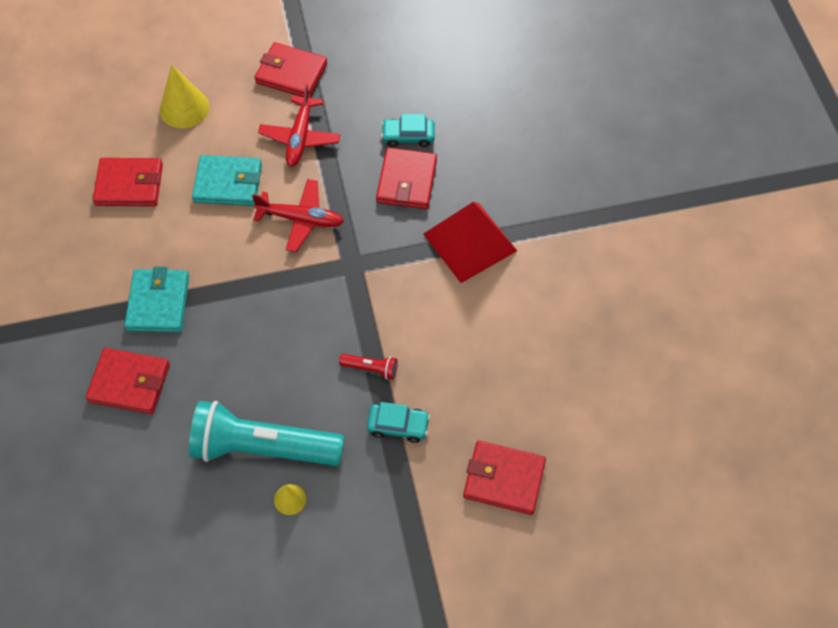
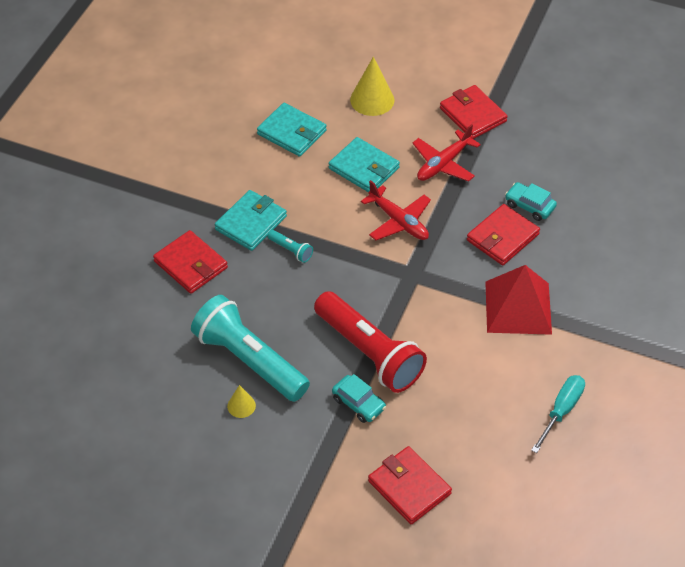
camera: 35 degrees right, 10 degrees down
red wallet [93,158,163,206] -> turquoise wallet [257,103,327,157]
red flashlight [339,354,398,380] -> red flashlight [314,291,427,393], size x2.49
none -> turquoise flashlight [268,230,313,263]
none -> turquoise screwdriver [531,375,585,453]

